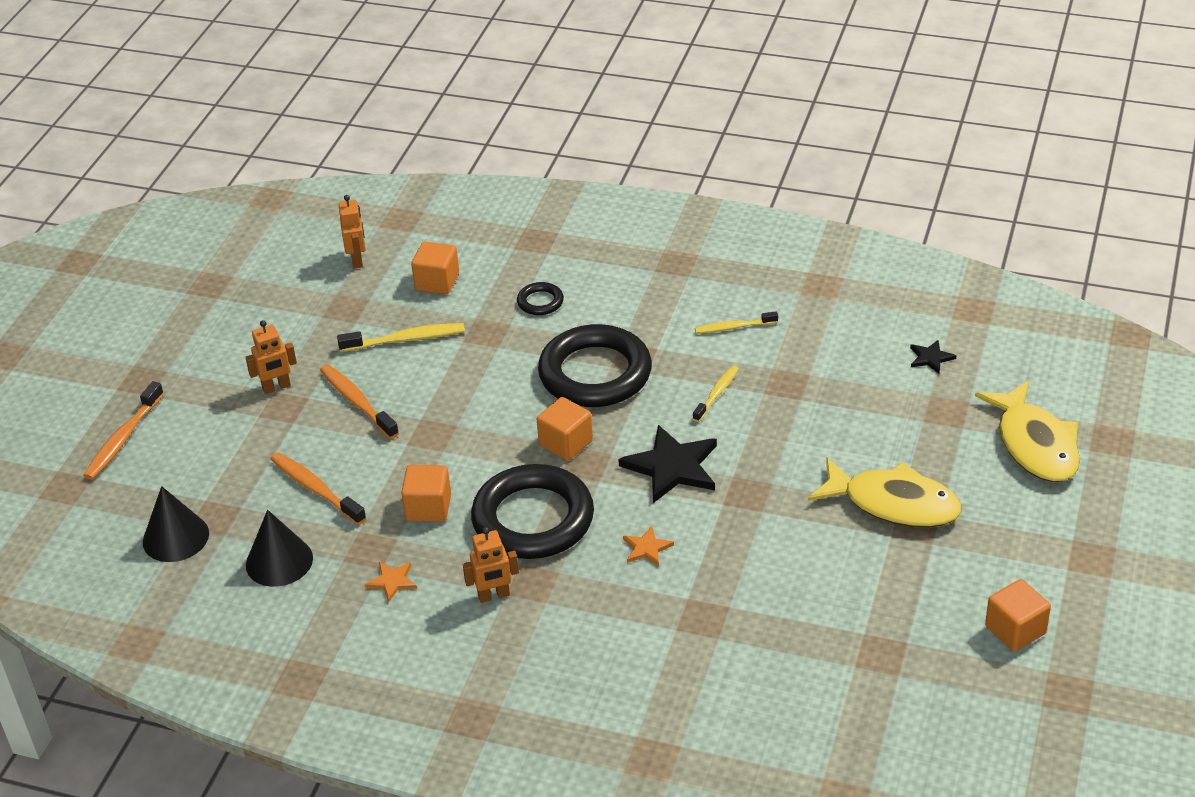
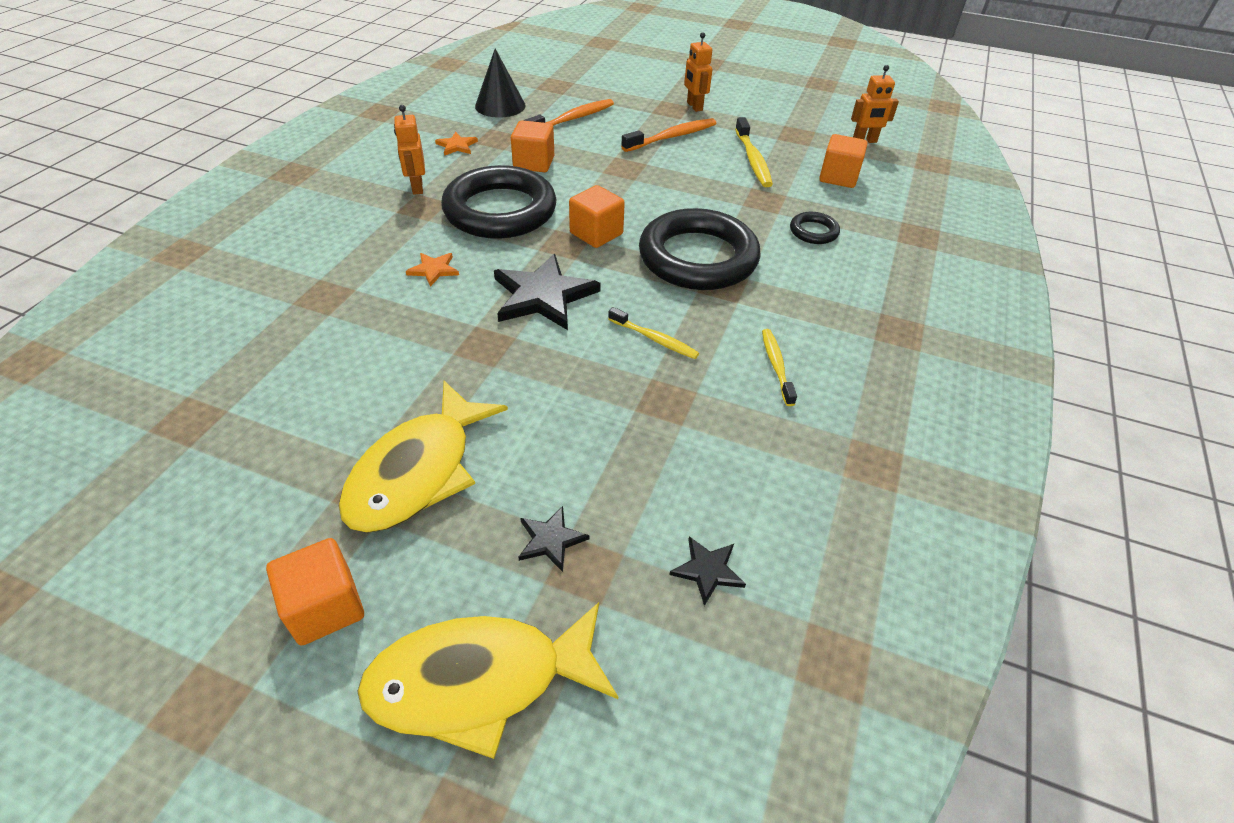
camera: 90 degrees right, 5 degrees up
orange toothbrush [83,381,164,480] -> none
black cone [143,486,209,562] -> none
orange cube [985,579,1051,651] -> orange cube moved to [266,538,364,646]
none -> black star [518,506,589,572]

